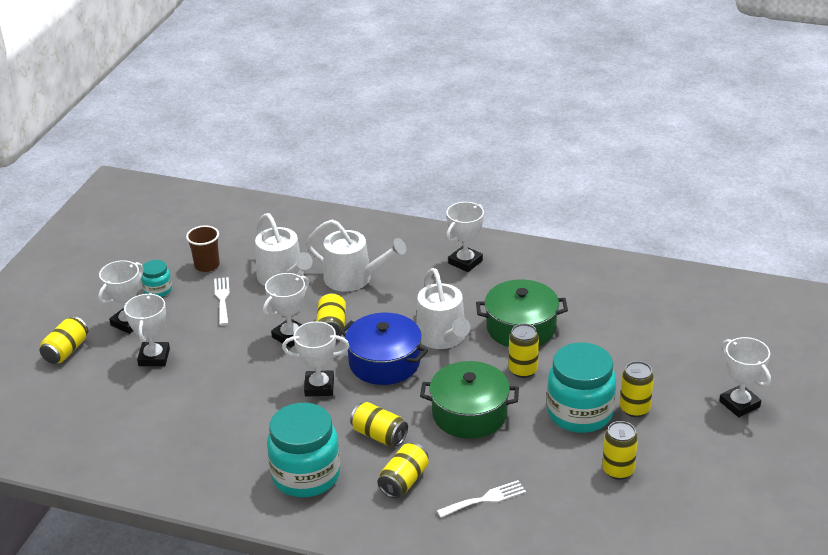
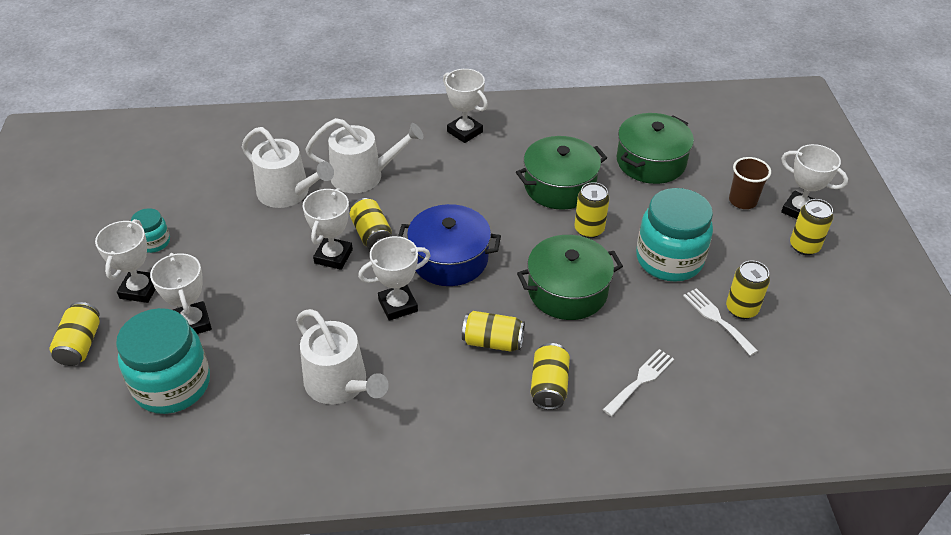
camera: 25 degrees left, 10 degrees up
brown cup [186,225,220,272] -> brown cup moved to [729,157,771,209]
white fork [214,277,230,325] -> white fork moved to [683,288,758,356]
turquoise jar [267,403,340,497] -> turquoise jar moved to [116,308,210,414]
white watering can [416,268,471,349] -> white watering can moved to [296,309,389,404]
white trophy [446,202,484,272] -> white trophy turned 60 degrees counterclockwise [443,69,488,143]
yellow can [620,361,654,417] -> yellow can moved to [790,199,833,255]
none -> green pot [617,113,694,184]

